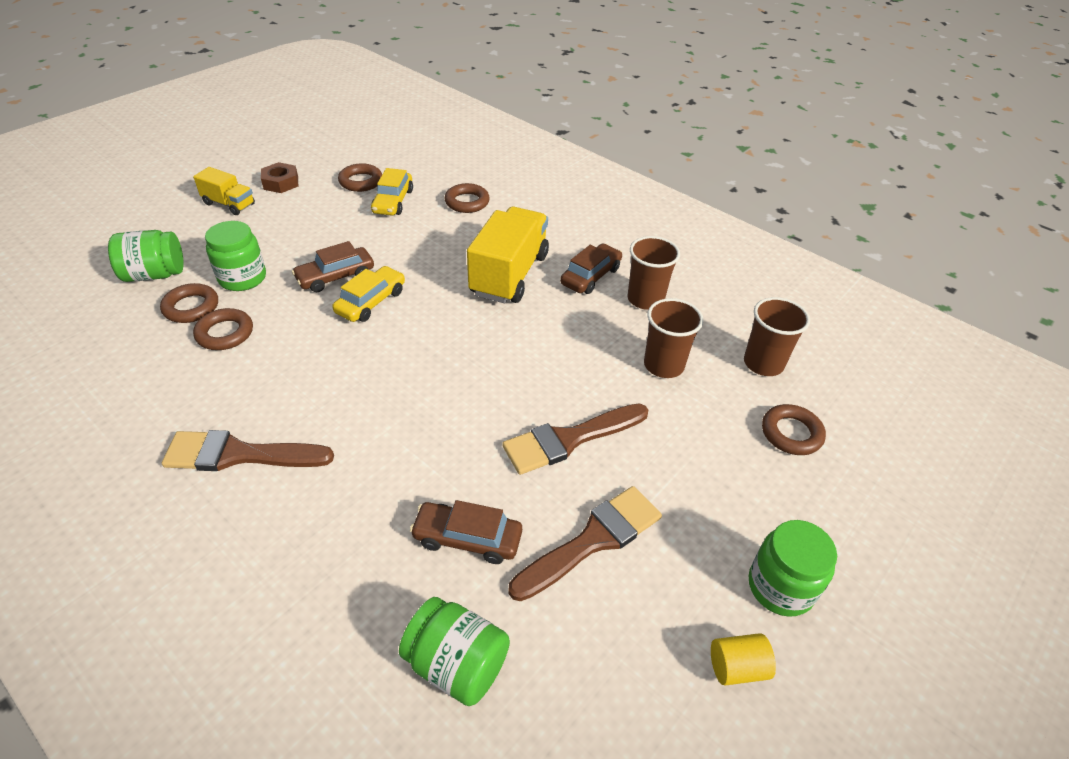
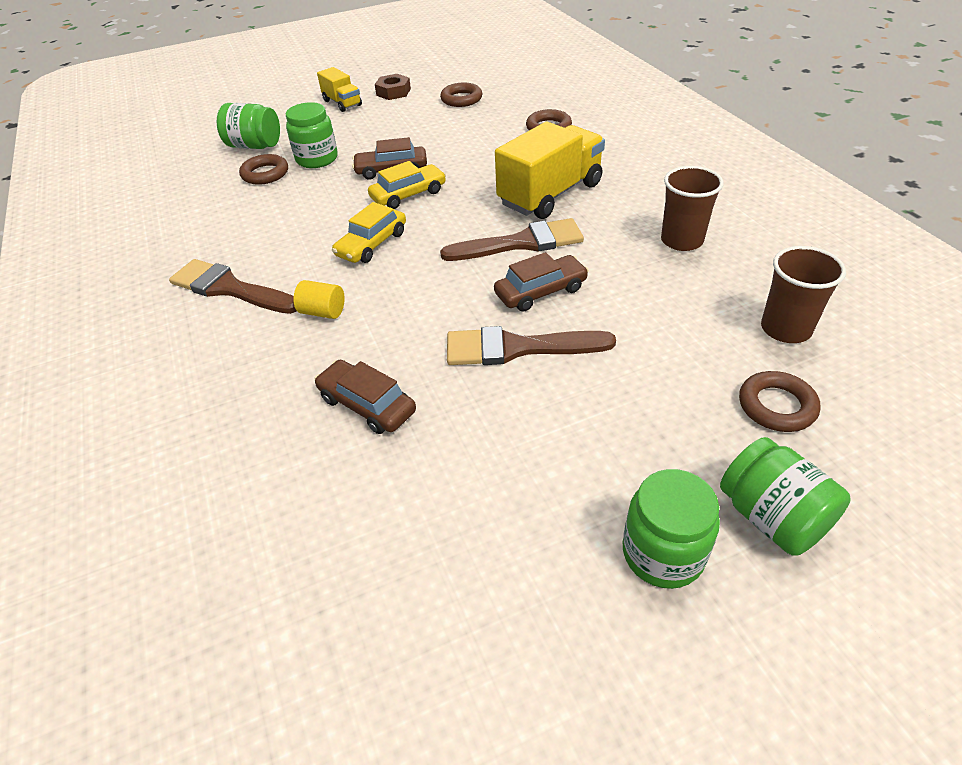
camera: 30 degrees right, 0 degrees up
brown ring [193,308,253,350] -> none
yellow car [371,168,413,216] -> yellow car moved to [332,202,406,263]
green jar [399,597,510,706] -> green jar moved to [720,437,851,556]
brown brush [508,486,662,601] -> brown brush moved to [440,218,584,261]
brown car [560,243,622,294] -> brown car moved to [494,252,589,312]
brown cup [644,298,704,378] -> none
yellow cylinder [711,633,776,686] -> yellow cylinder moved to [293,280,345,319]

